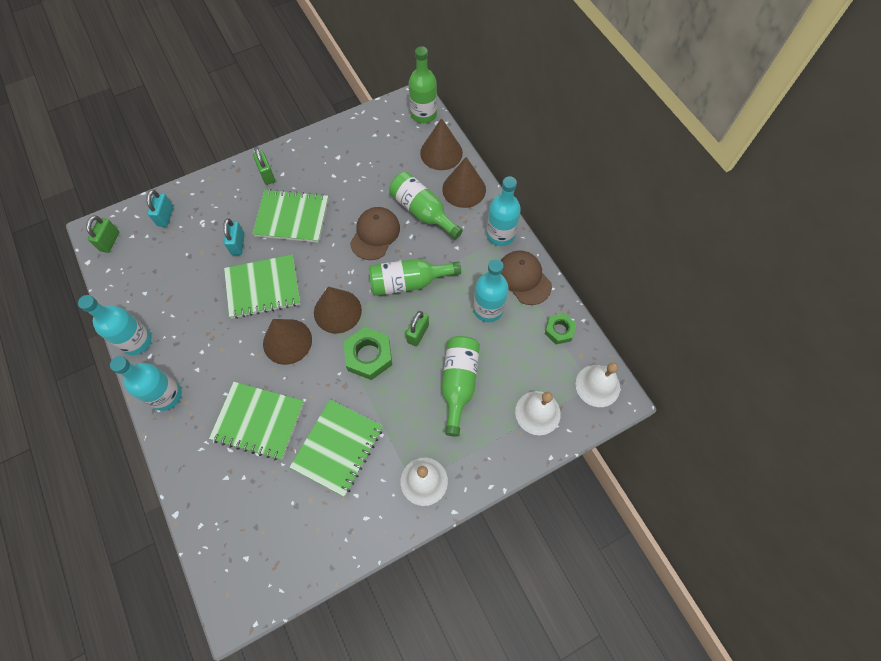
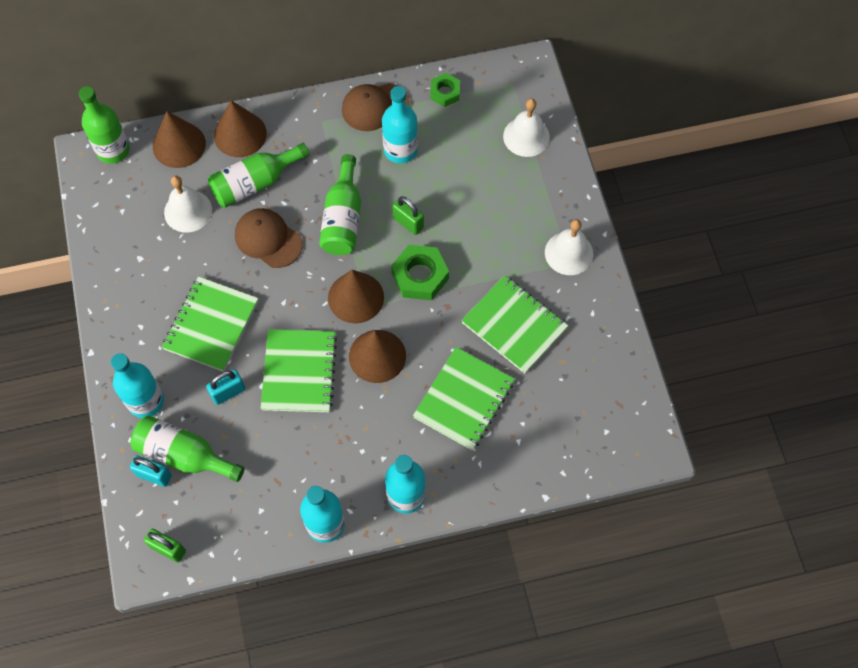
camera: 75 degrees left, 0 degrees up
turquoise padlock [223,218,245,255] -> turquoise padlock turned 45 degrees counterclockwise [206,370,245,405]
green padlock [253,147,275,185] -> none
green bottle [442,336,480,437] -> green bottle moved to [131,415,245,482]
turquoise bottle [486,176,521,246] -> turquoise bottle moved to [111,353,164,418]
white bell [576,362,620,407] -> white bell moved to [164,176,212,233]

